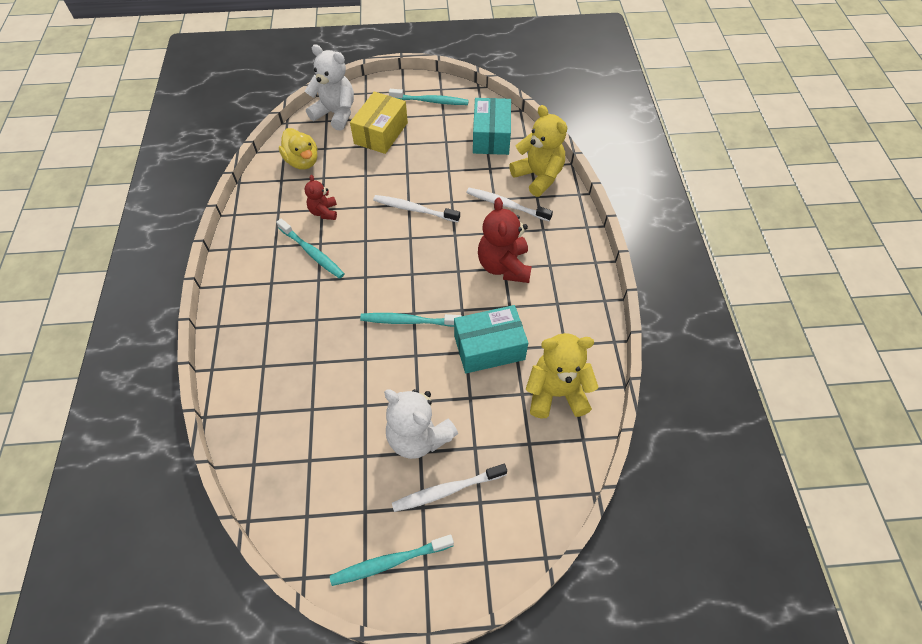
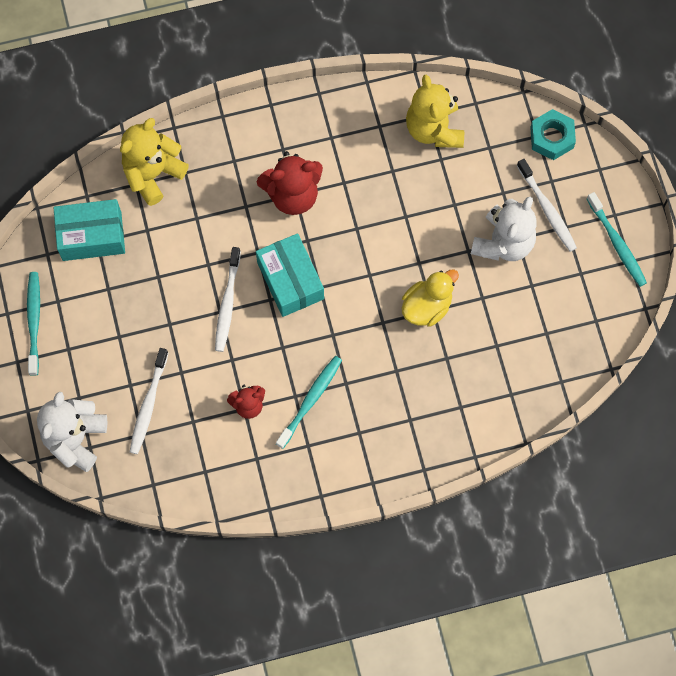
camera: 100 degrees left, 15 degrees up
yellow duck [279,128,317,170] -> yellow duck moved to [402,269,459,327]
yellow box [350,92,408,154] -> none
turquoise toothbrush [360,313,462,327] -> none
turquoise box [454,305,528,373] -> turquoise box moved to [256,233,324,317]
white toothbrush [466,188,553,221] -> white toothbrush moved to [130,348,168,454]
none -> turquoise nut [530,109,576,160]

